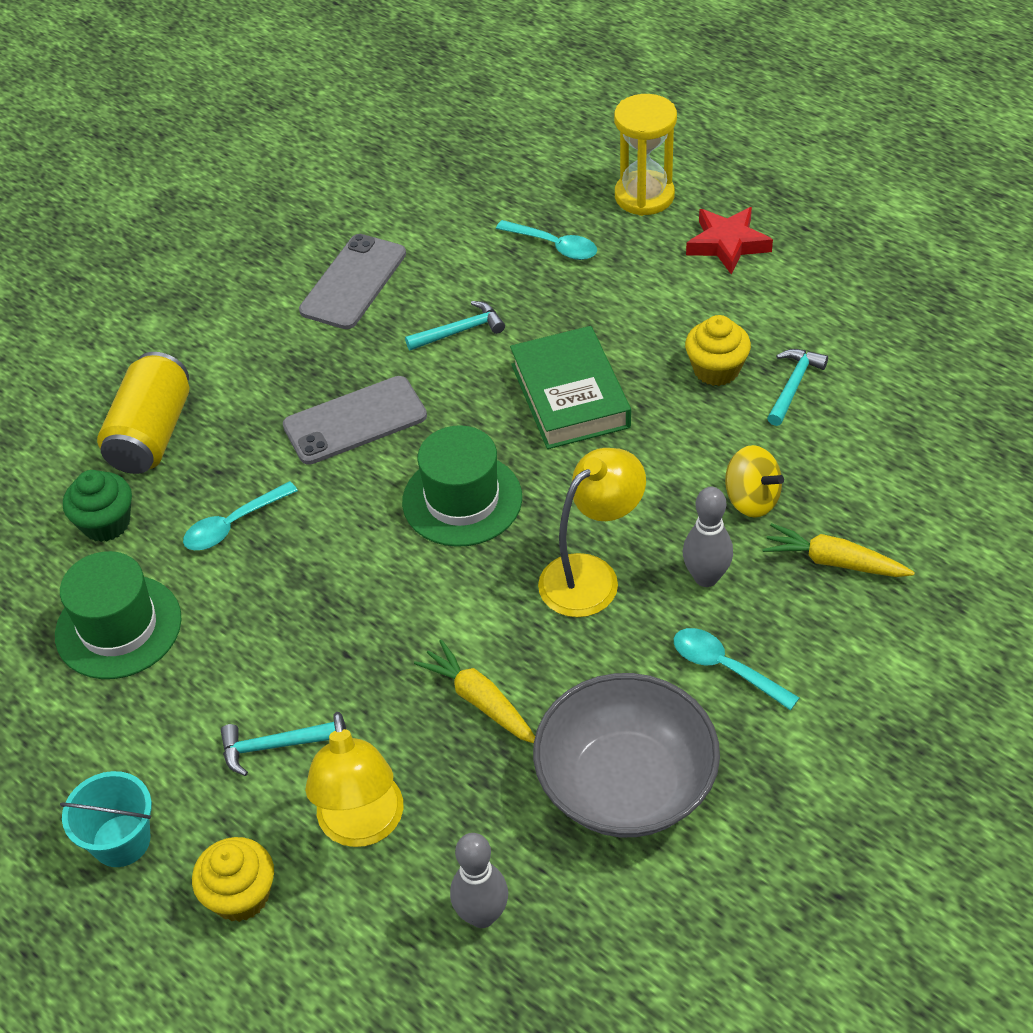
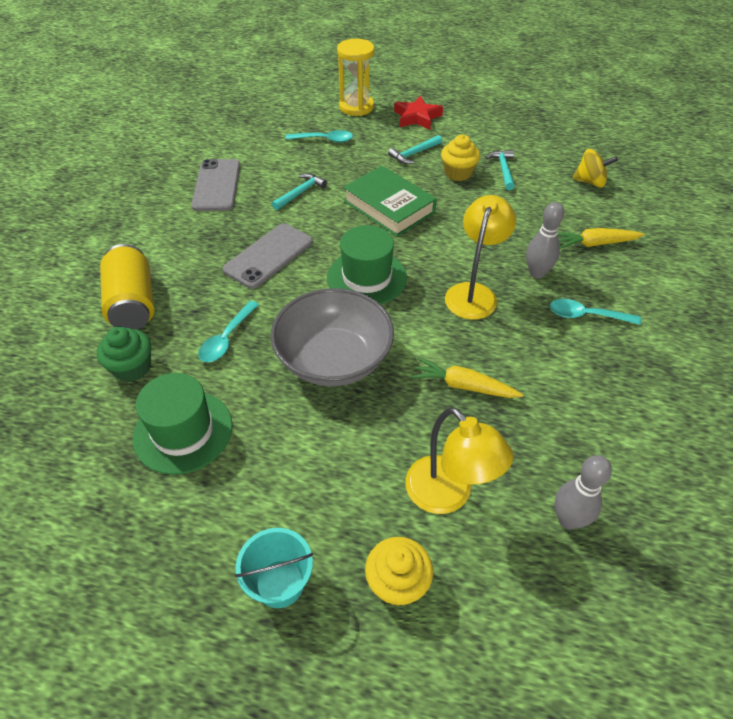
camera: 30 degrees left, 0 degrees up
turquoise hammer [221,722,335,776] -> turquoise hammer moved to [388,135,442,164]
grey bowl [533,673,720,837] -> grey bowl moved to [271,288,394,386]
yellow spinning top [725,445,784,518] -> yellow spinning top moved to [573,149,618,188]

